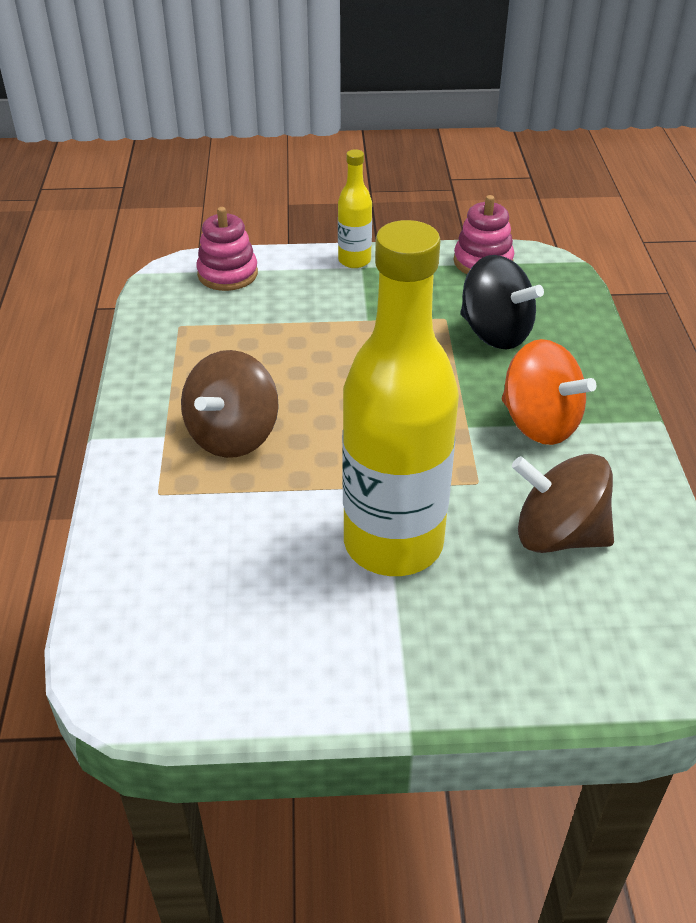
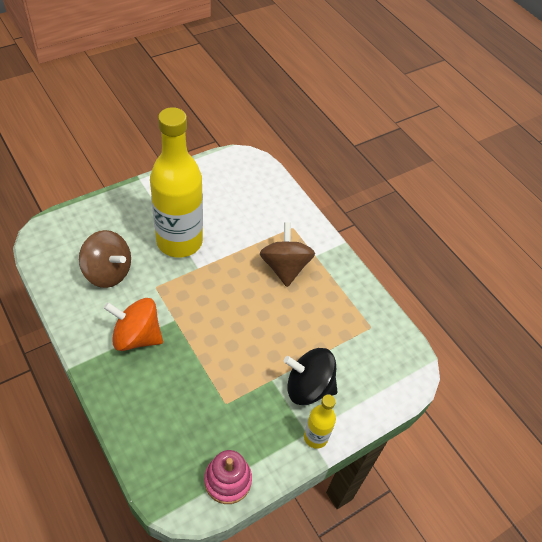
camera: 145 degrees right, 10 degrees up
pink stacking toy [196,207,258,291] -> none
black spinning top [460,255,544,350] -> black spinning top moved to [284,348,337,405]
brown spinning top [512,454,614,553] -> brown spinning top turned 45 degrees clockwise [79,230,131,288]

